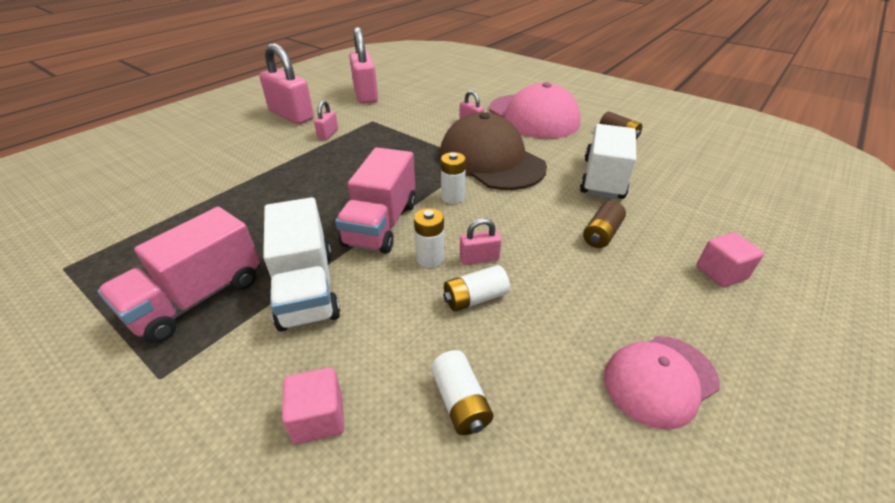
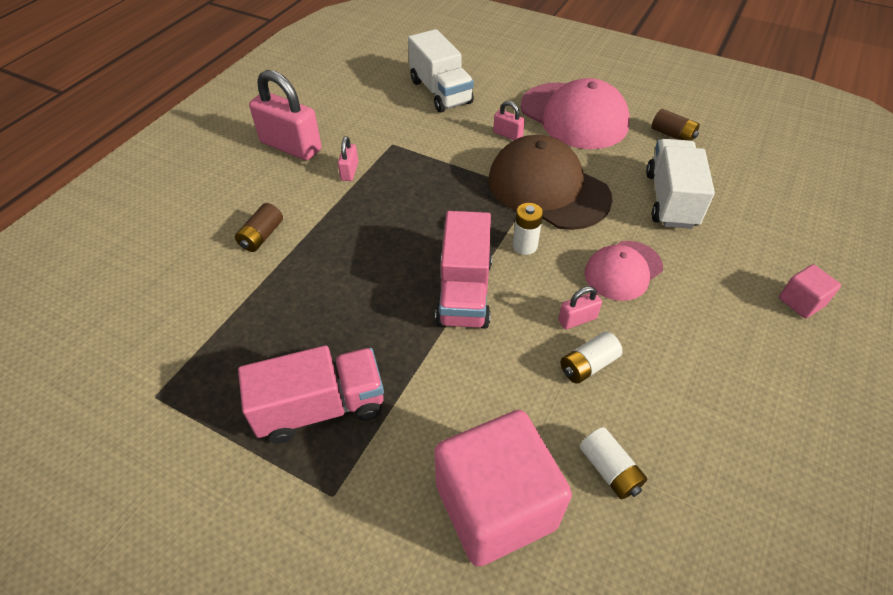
camera: 10 degrees left, 10 degrees up
pink truck [97,207,260,343] -> pink truck turned 135 degrees counterclockwise [238,345,384,444]
white truck [263,197,340,332] -> white truck moved to [408,29,474,113]
pink cube [282,367,344,444] -> pink cube [434,410,572,567], size x2.23
pink padlock [349,27,378,104] -> none
white battery [414,208,444,268] -> none
brown battery [583,201,626,248] -> brown battery moved to [235,203,283,252]
pink cap [604,336,720,430] -> pink cap moved to [585,241,663,301]

